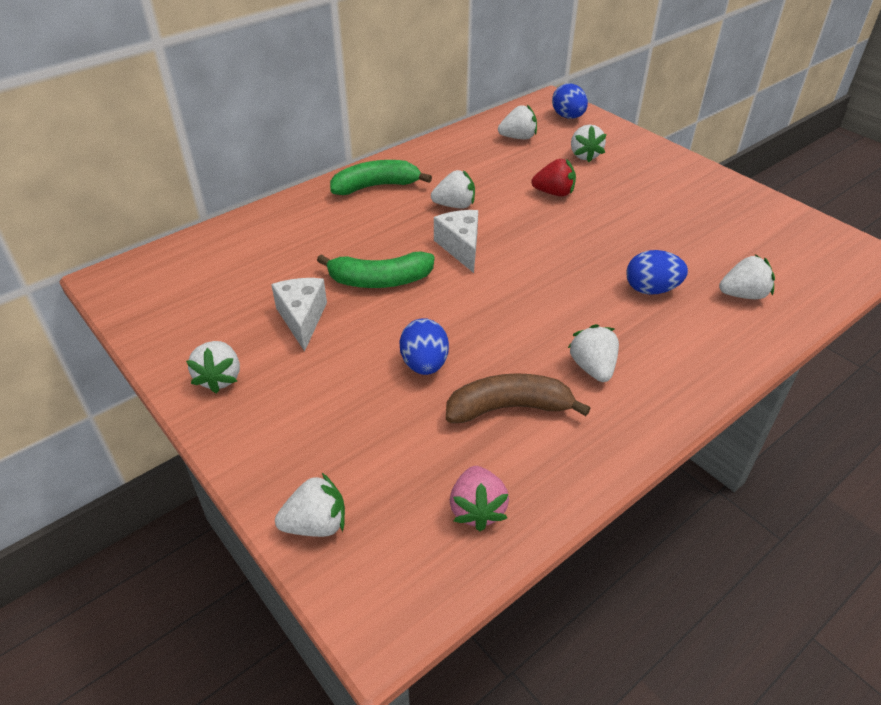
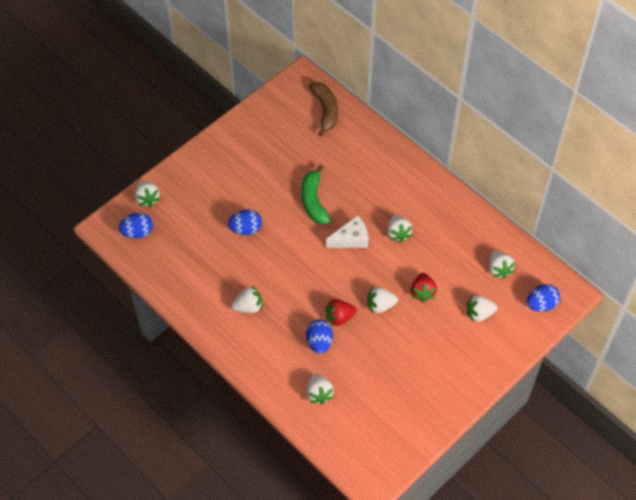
camera: 85 degrees right, 15 degrees up
white strawberry [186,341,240,394] -> white strawberry moved to [367,286,398,313]
white cheese [271,278,327,352] -> none
green banana [330,160,432,195] -> none
brown banana [446,373,591,423] -> brown banana moved to [309,82,338,136]
pink strawberry [450,466,509,532] -> none
none -> blue egg [119,212,153,238]
none -> red strawberry [326,299,357,326]

